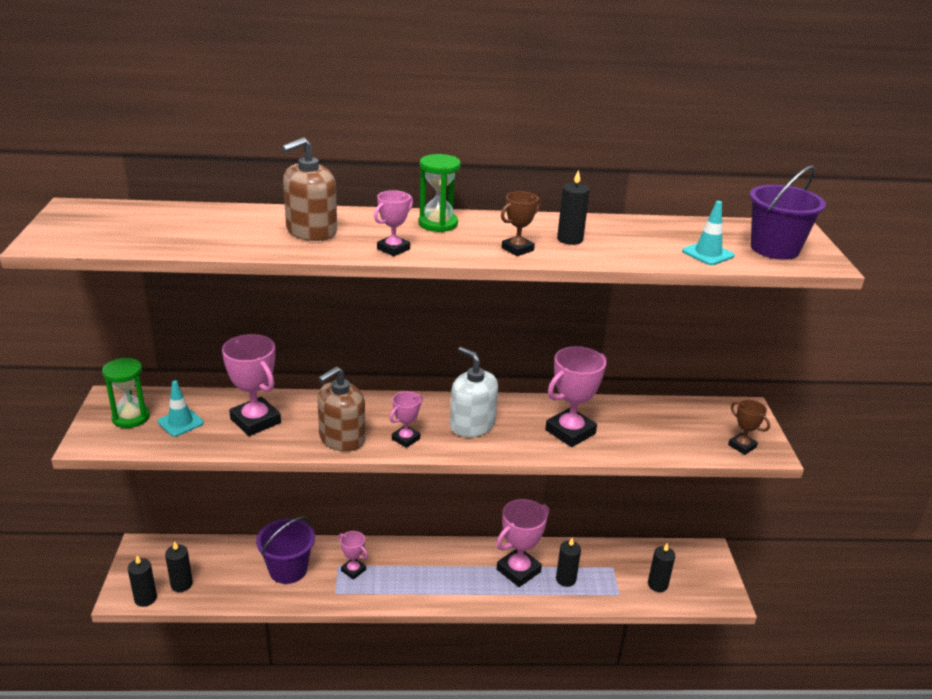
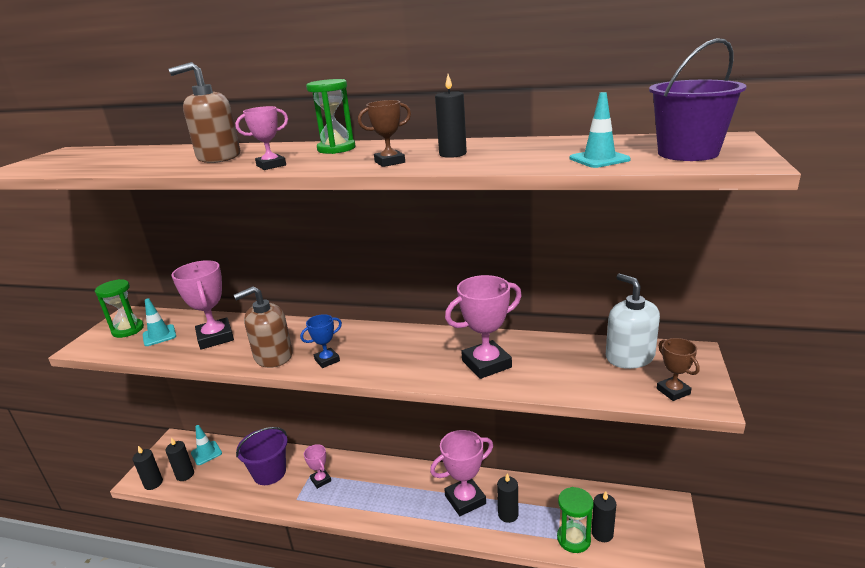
camera: 20 degrees right, 5 degrees down
pink trophy [389,391,423,448] -> blue trophy [300,314,342,368]
white soap dispenser [450,347,498,437] -> white soap dispenser moved to [606,274,660,369]
none -> turquoise traffic cone [191,425,222,465]
none -> green hourglass [557,487,594,553]

